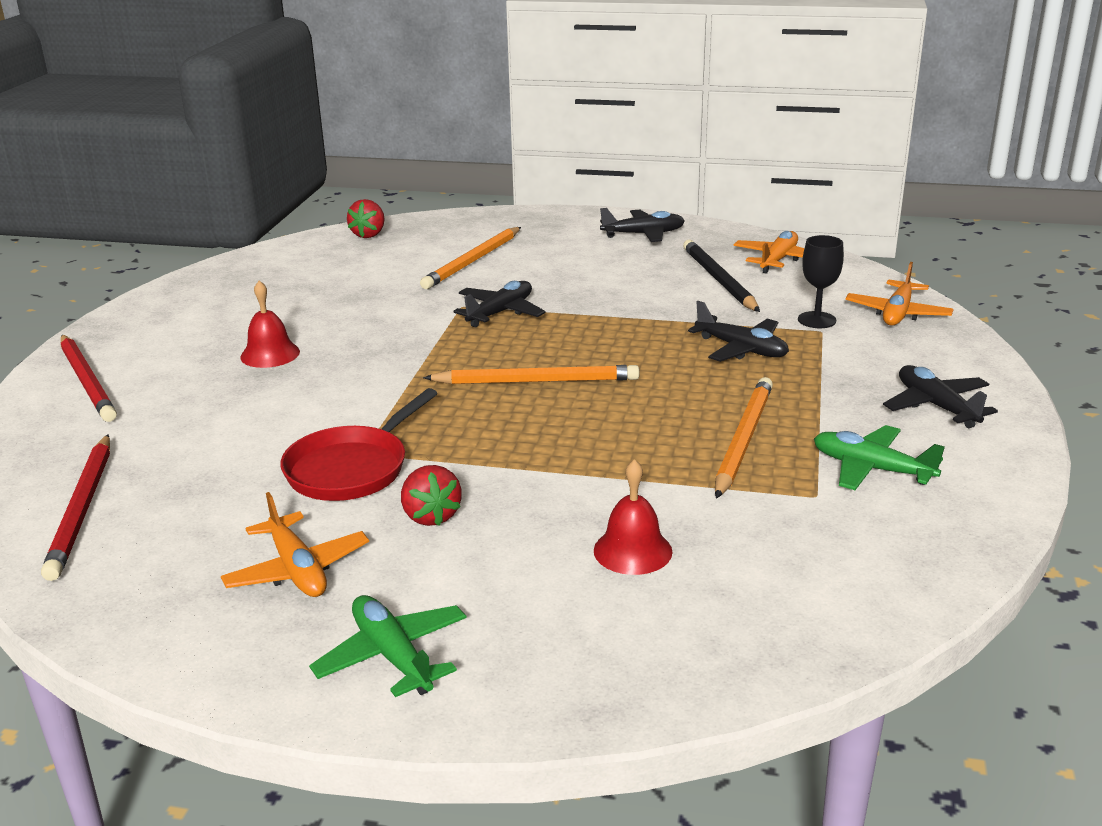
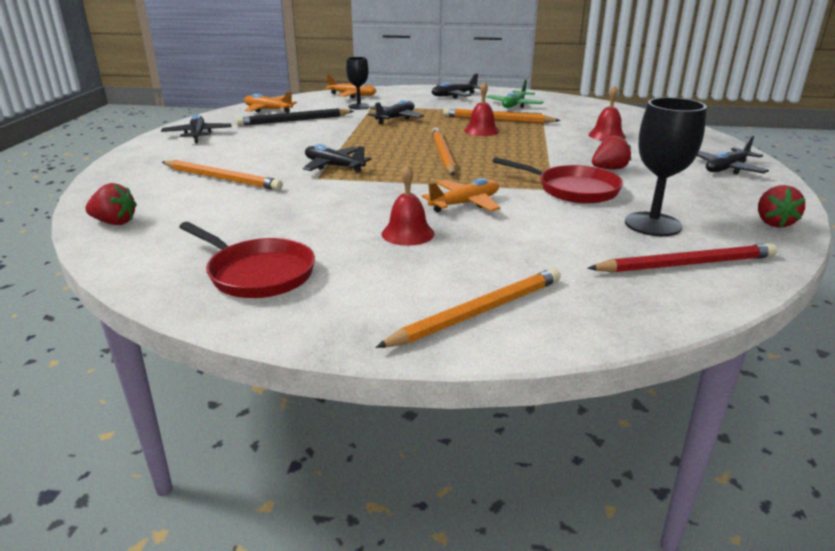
camera: 95 degrees left, 0 degrees up
red pencil [61,335,117,422] -> orange pencil [375,268,561,348]
orange plane [221,492,369,597] -> orange plane moved to [422,178,500,212]
green plane [309,595,467,697] -> black plane [697,135,769,174]
none -> red pan [179,222,315,298]
none -> red bell [464,82,500,136]
none -> black goblet [625,97,707,236]
none -> red strawberry [758,185,805,228]

